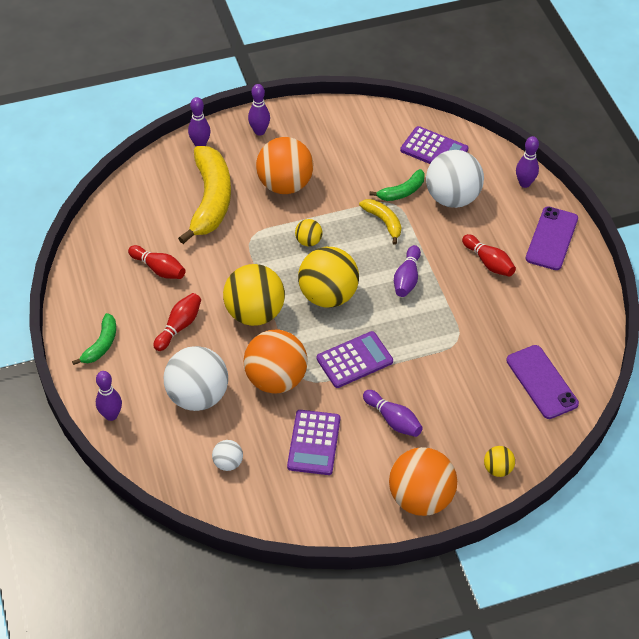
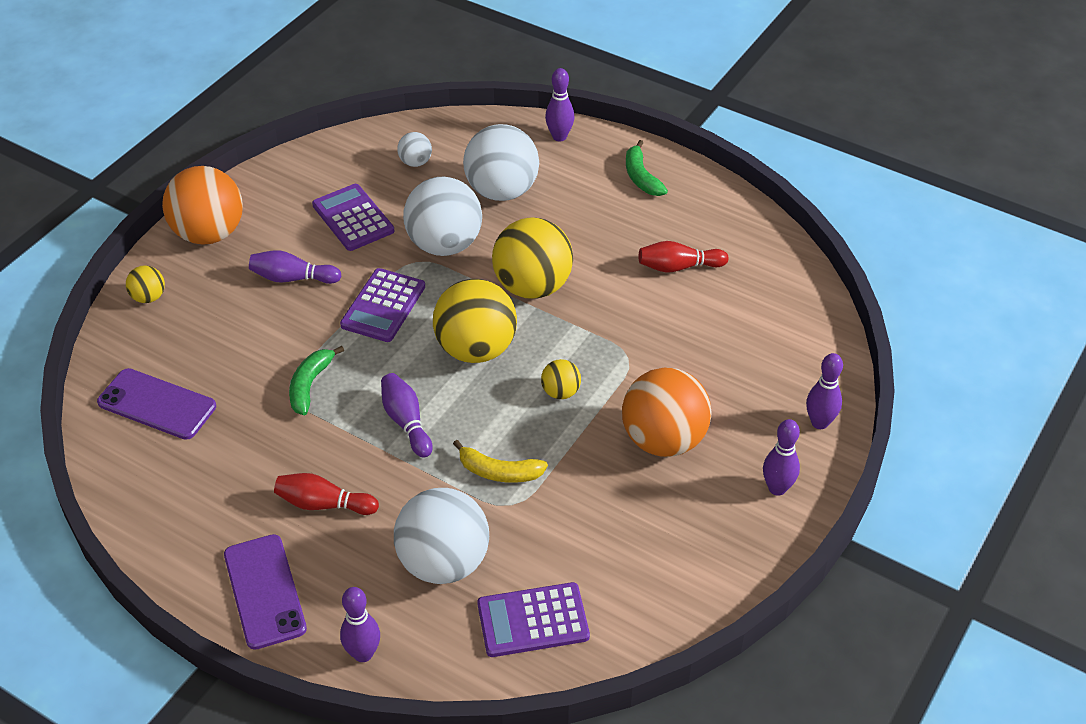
camera: 140 degrees right, 5 degrees down
red bowling pin [153,293,201,351] -> none
yellow banana [178,146,231,244] -> none
orange ball [244,330,308,394] -> white ball [403,177,482,256]
green banana [369,169,425,201] -> green banana moved to [289,346,344,415]

